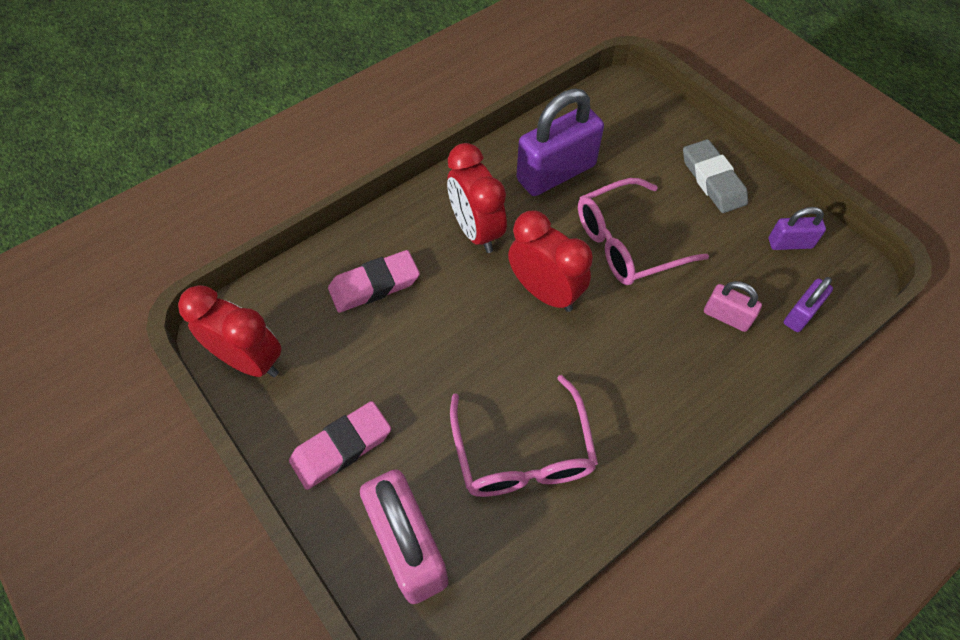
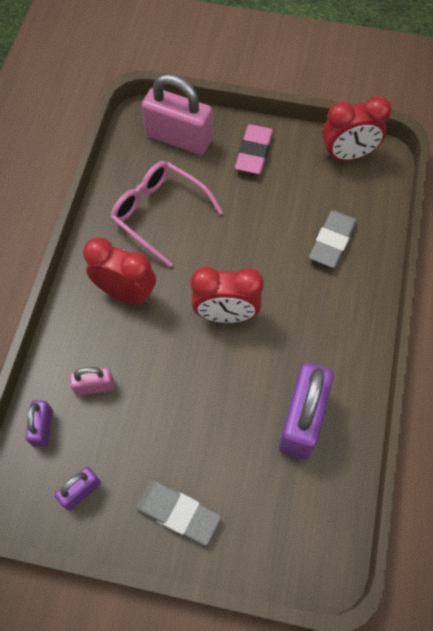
camera: 140 degrees right, 5 degrees up
pink eraser [328,250,420,313] -> grey eraser [309,210,357,268]
red clock [447,143,507,253] -> red clock moved to [83,237,156,304]
pink glasses [578,178,709,285] -> none

